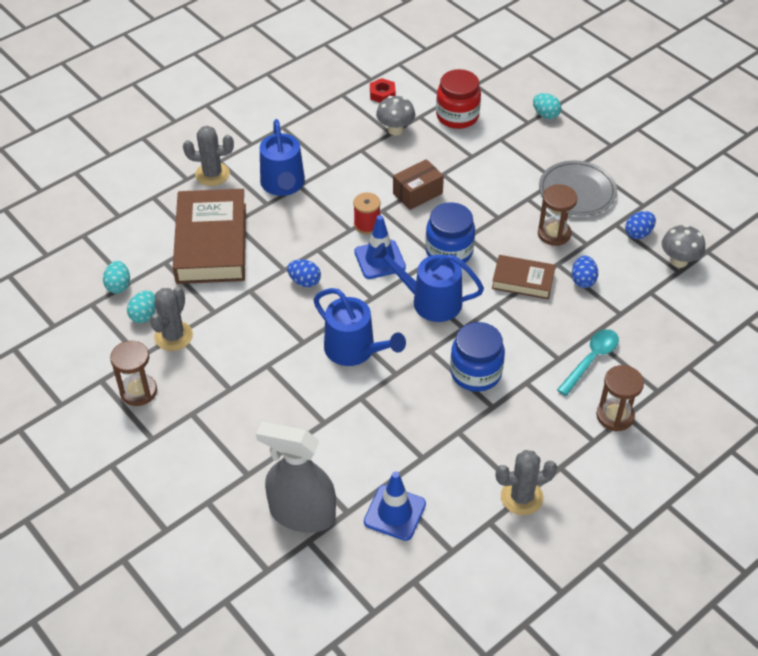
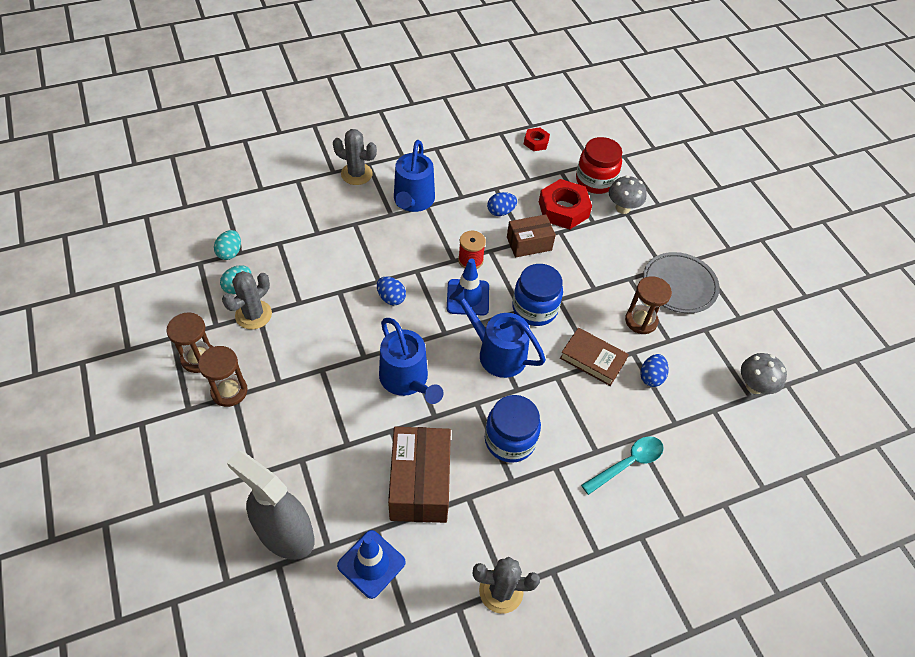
camera: 15 degrees right, 5 degrees up
brown book [173,189,246,284] -> none
grey mushroom [376,96,415,136] -> grey mushroom moved to [609,175,647,214]
turquoise egg [533,93,561,119] -> none
brown hourglass [596,365,644,431] -> brown hourglass moved to [198,346,248,407]
blue egg [625,211,656,239] -> blue egg moved to [487,192,517,216]
none -> brown box [388,427,451,523]
none -> red nut [539,179,592,229]

